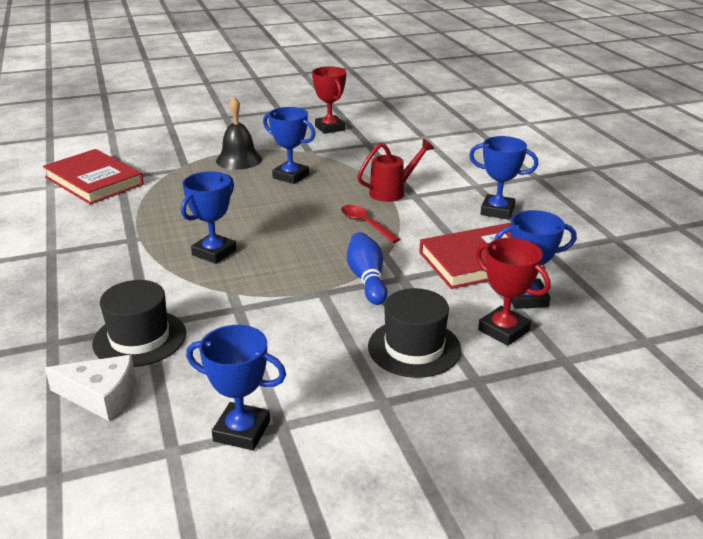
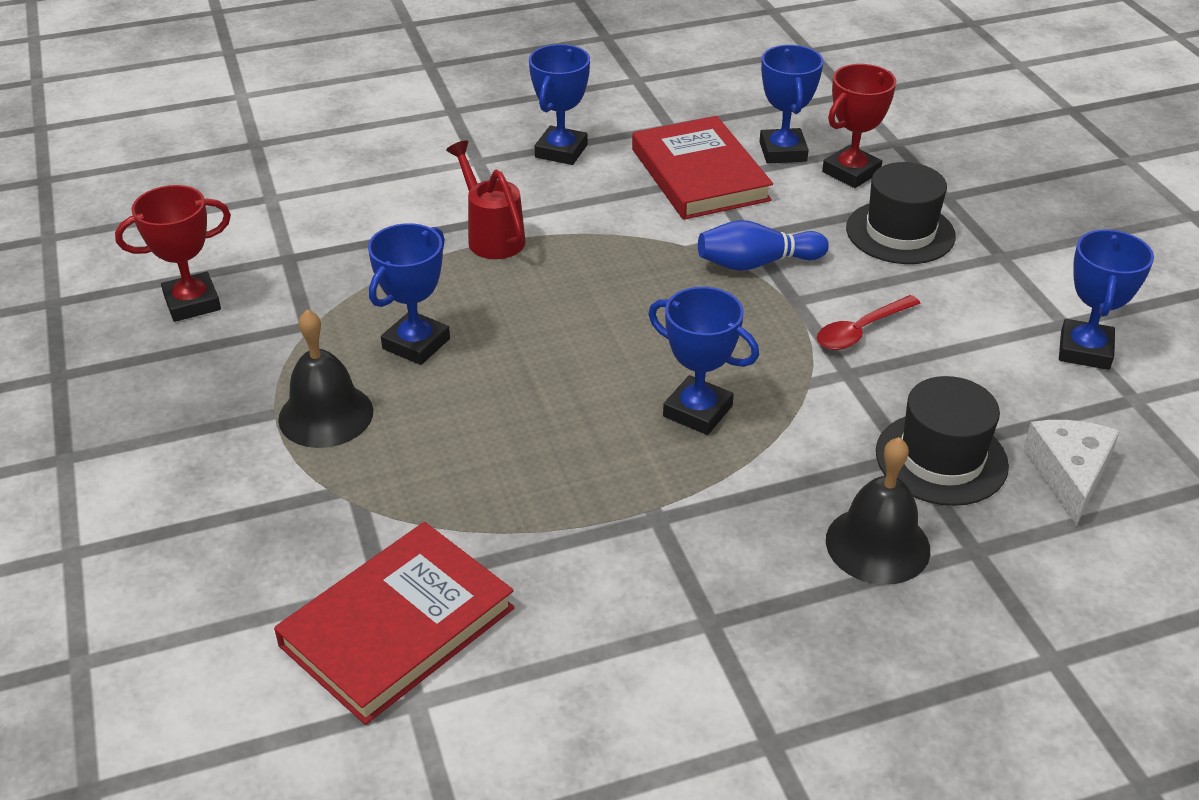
camera: 90 degrees left, 10 degrees up
red spoon [341,205,400,243] -> red spoon moved to [817,295,921,350]
none -> black bell [826,437,930,585]

